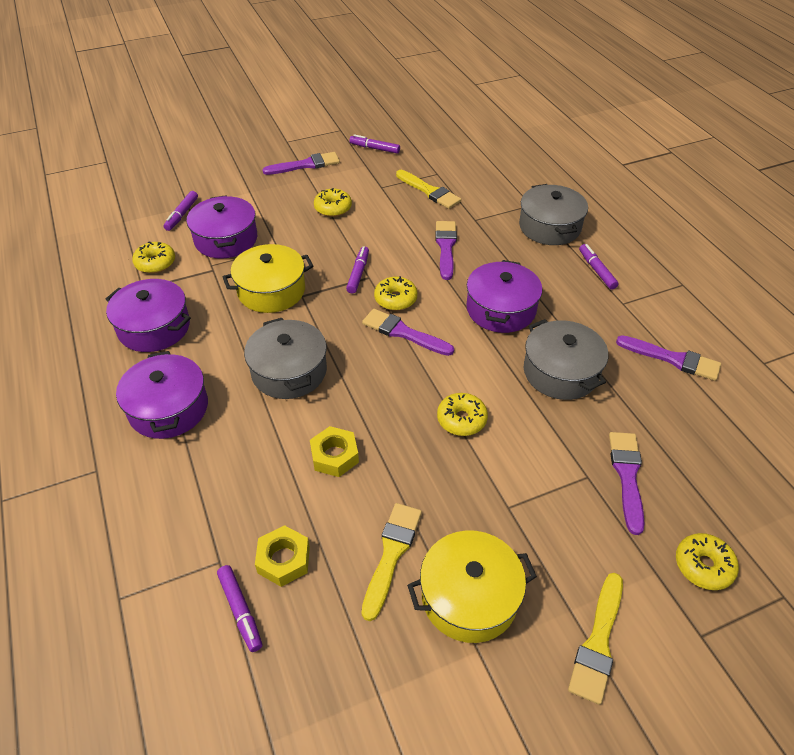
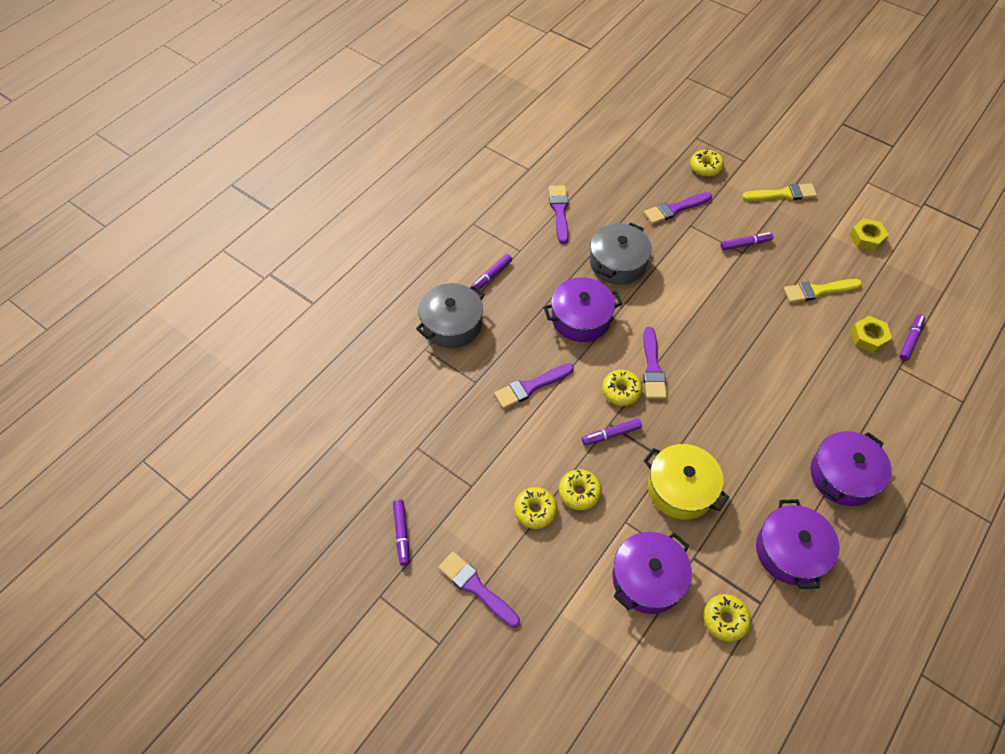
camera: 120 degrees left, 10 degrees up
purple marker [163,191,198,231] -> purple marker moved to [721,232,774,250]
grey pot [244,318,327,399] -> none
yellow nut [310,426,359,477] -> yellow nut moved to [849,218,889,251]
yellow brush [396,170,461,209] -> none
yellow pot [407,530,537,643] -> none
yellow donut [437,393,488,436] -> yellow donut moved to [559,469,602,510]

